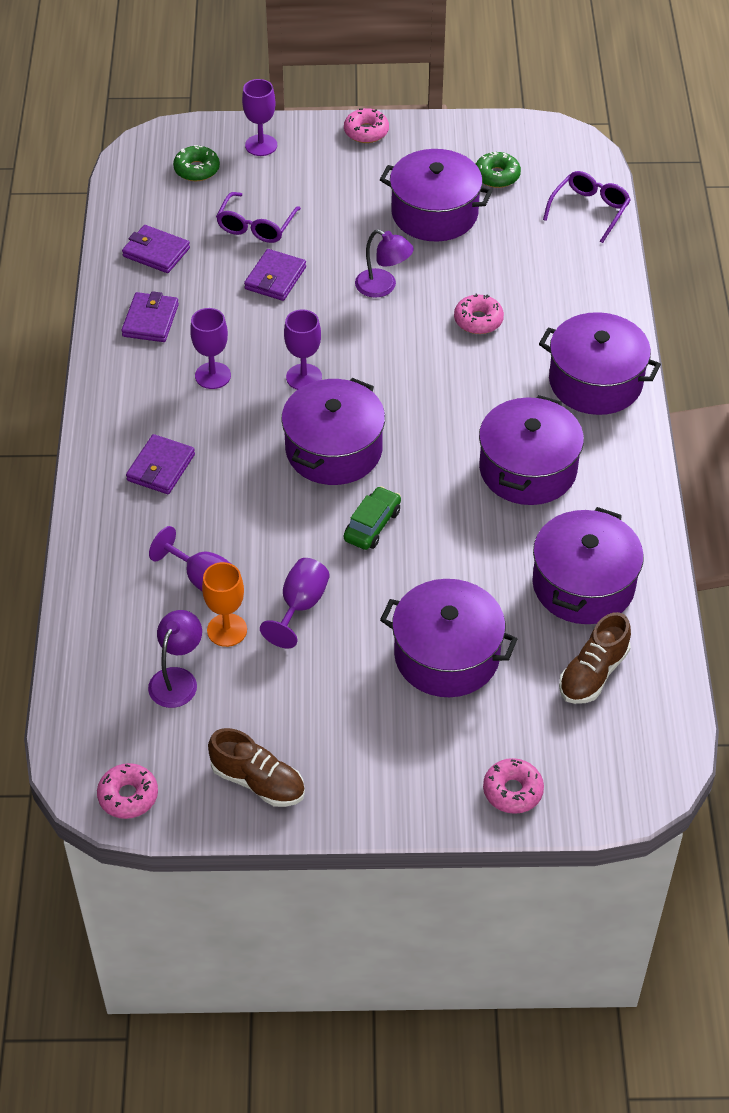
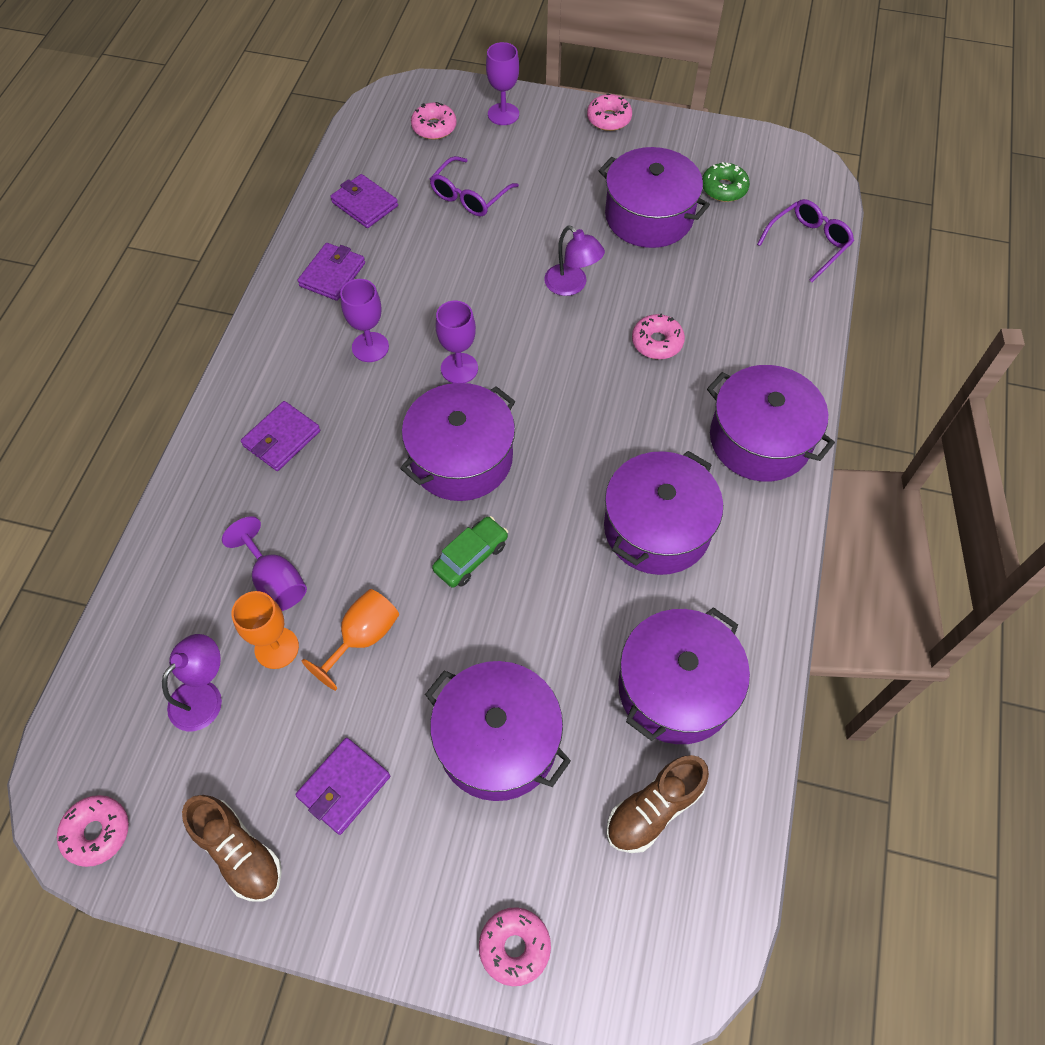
camera: 15 degrees right, 10 degrees up
green donut [173,145,220,181] -> pink donut [411,102,457,140]
purple wallet [244,249,306,301] -> purple wallet moved to [295,738,390,835]
purple goblet [260,558,330,648] -> orange goblet [302,589,399,691]

